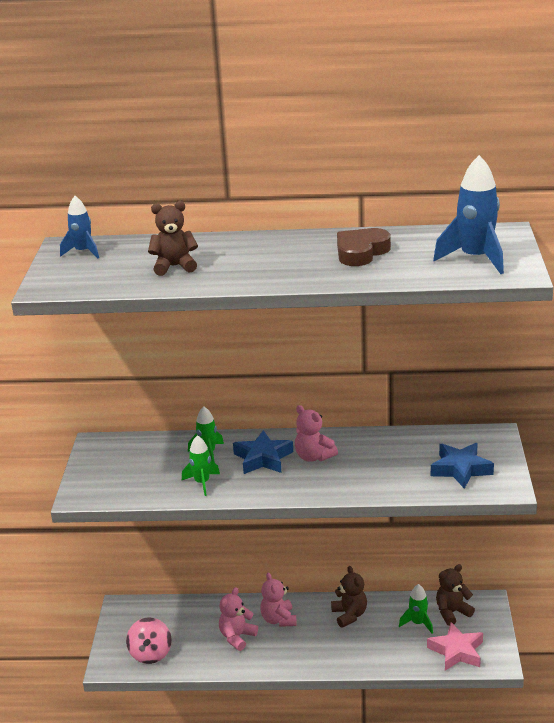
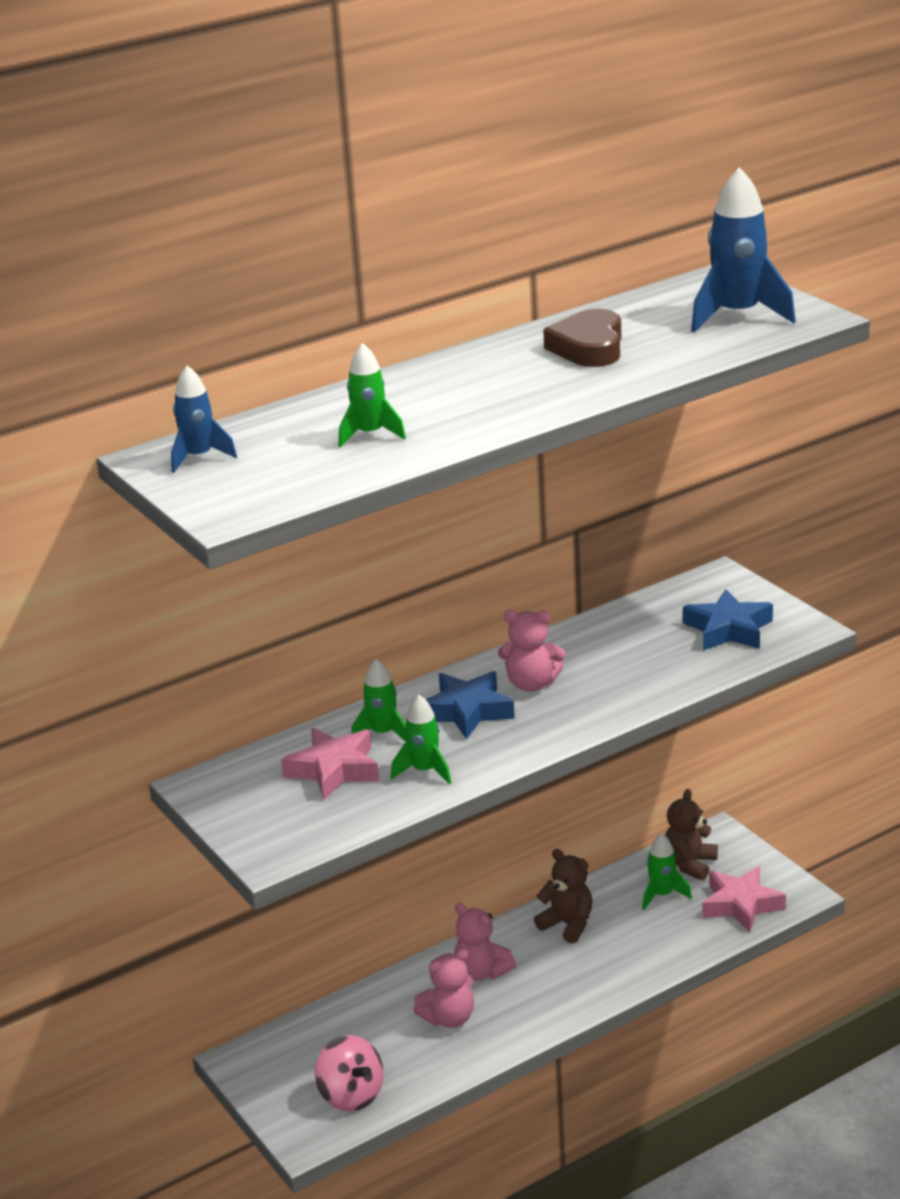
camera: 35 degrees left, 0 degrees up
brown teddy bear [148,201,198,276] -> green rocket [339,343,406,447]
pink teddy bear [219,587,258,651] -> pink teddy bear turned 120 degrees counterclockwise [413,948,474,1028]
none -> pink star [281,728,379,800]

